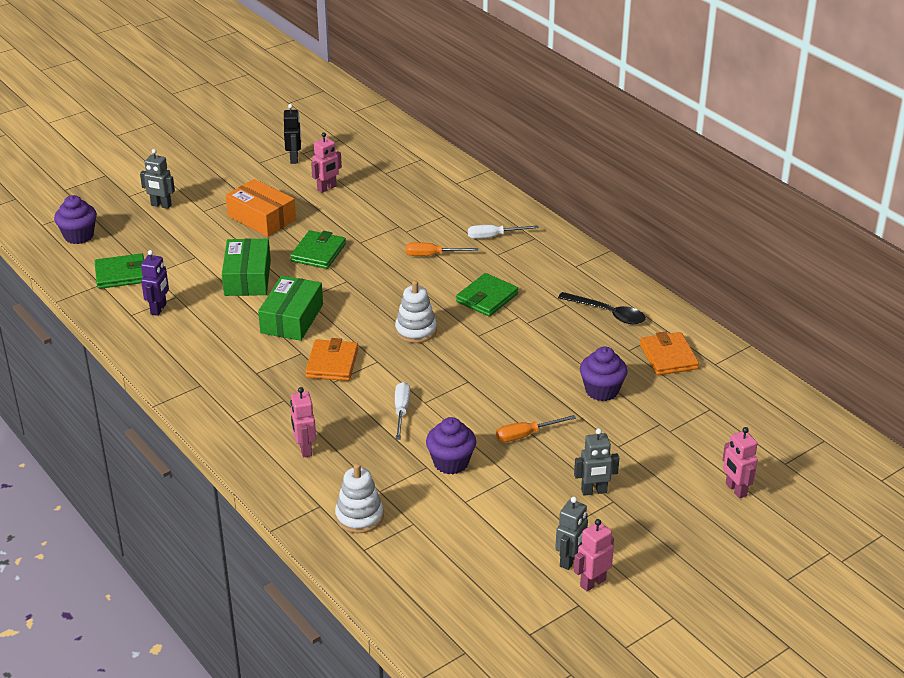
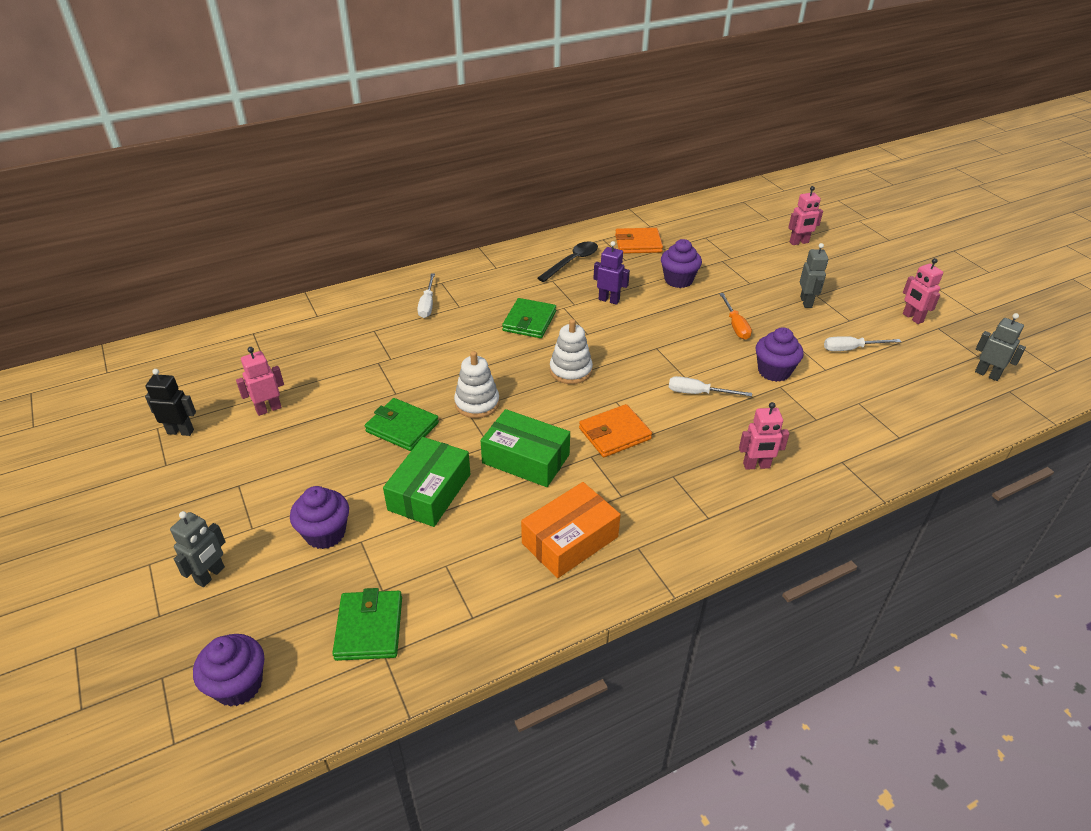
camera: 80 degrees left, 5 degrees up
purple robot [141,250,169,316] -> purple robot moved to [593,241,630,305]
green box [222,238,271,296] -> green box turned 75 degrees counterclockwise [383,437,470,527]
orange box [226,179,296,237] -> orange box moved to [521,482,621,578]
orange wallet [305,338,358,381] -> orange wallet turned 45 degrees counterclockwise [579,404,652,457]
pink robot [311,132,342,193] -> pink robot turned 90 degrees counterclockwise [236,347,284,416]
white stacking toy [335,463,384,533] -> white stacking toy moved to [454,351,500,418]
orange screwdriver [406,242,478,256] -> none
green wallet [456,273,518,317] -> green wallet turned 60 degrees clockwise [502,298,556,338]
grey robot [555,497,588,570] -> grey robot moved to [975,313,1026,381]
none -> purple cupcake [290,486,349,549]
none -> white screwdriver [824,336,901,351]

